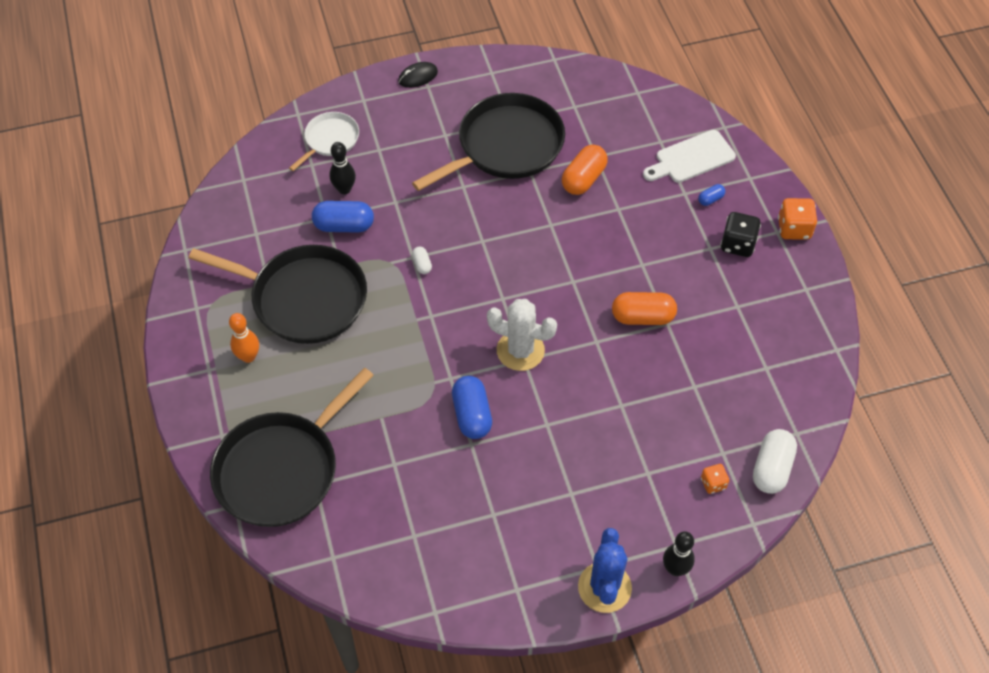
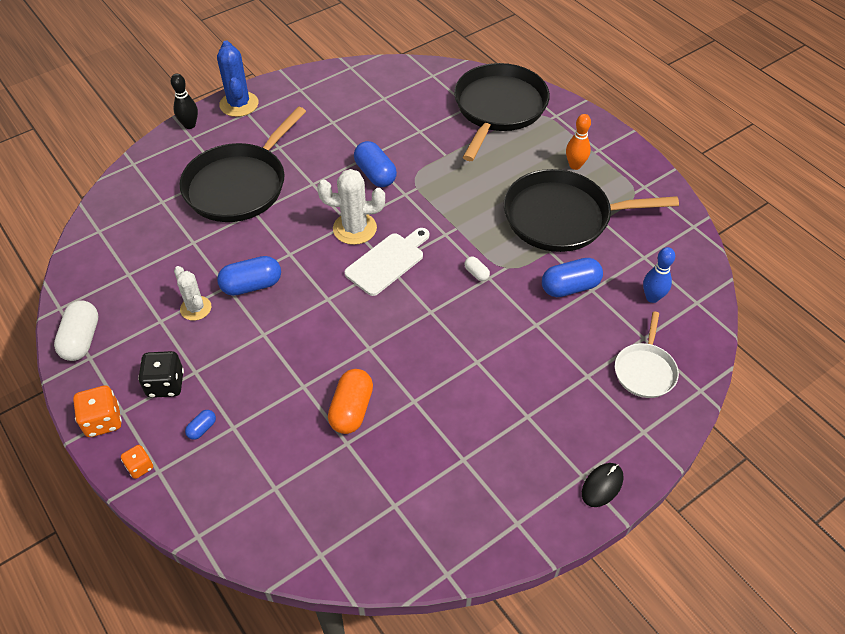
camera: 160 degrees right, 5 degrees down
black bowling pin [329,142,356,194] -> none
black pan [412,93,565,191] -> black pan moved to [180,107,306,222]
orange capsule [612,292,677,325] -> blue capsule [217,256,281,296]
white cutting board [643,130,736,183] -> white cutting board moved to [344,228,429,296]
orange dice [701,464,729,494] -> orange dice moved to [121,445,153,479]
white capsule [753,429,797,494] -> white capsule moved to [54,300,99,361]
none -> white cactus [174,266,211,321]
none -> blue bowling pin [643,247,675,303]

